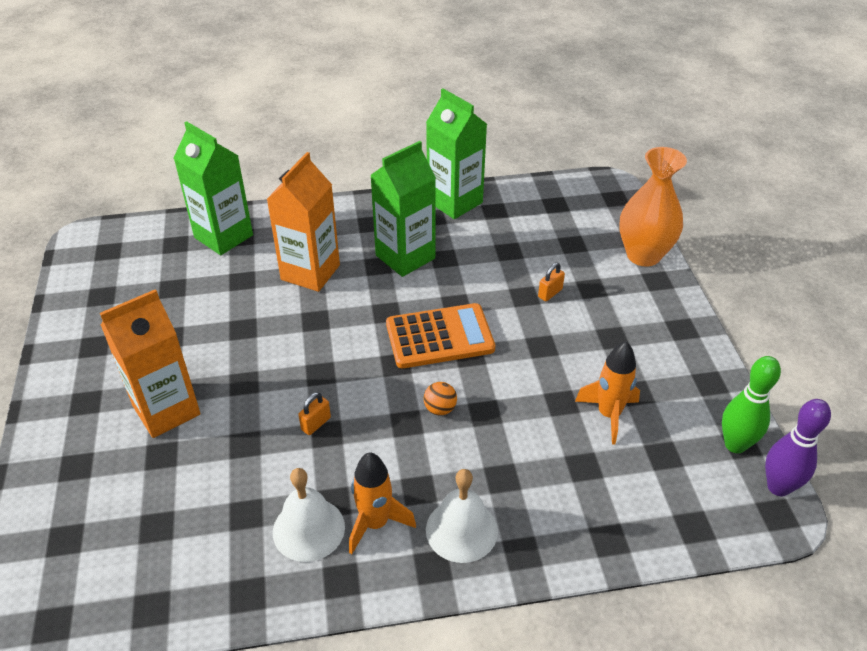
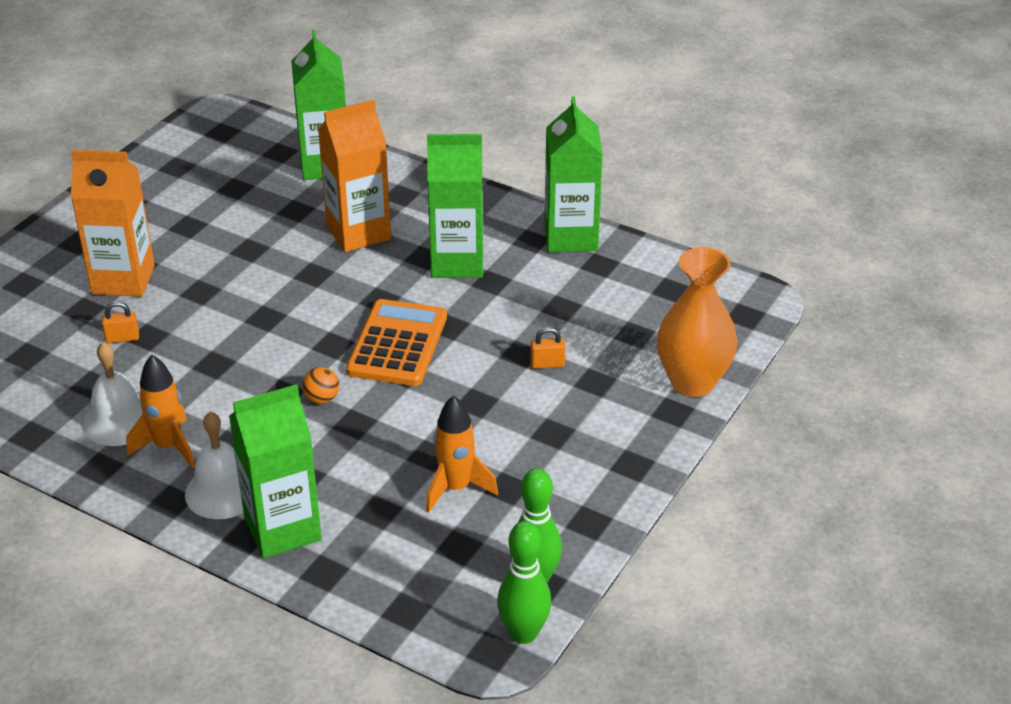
camera: 40 degrees right, 5 degrees down
orange padlock [298,392,331,435] -> orange padlock moved to [102,301,139,343]
orange calculator [386,303,495,368] -> orange calculator turned 105 degrees counterclockwise [346,299,447,386]
purple bowling pin [765,399,831,497] -> green bowling pin [497,521,552,644]
none -> green carton [229,384,322,558]

